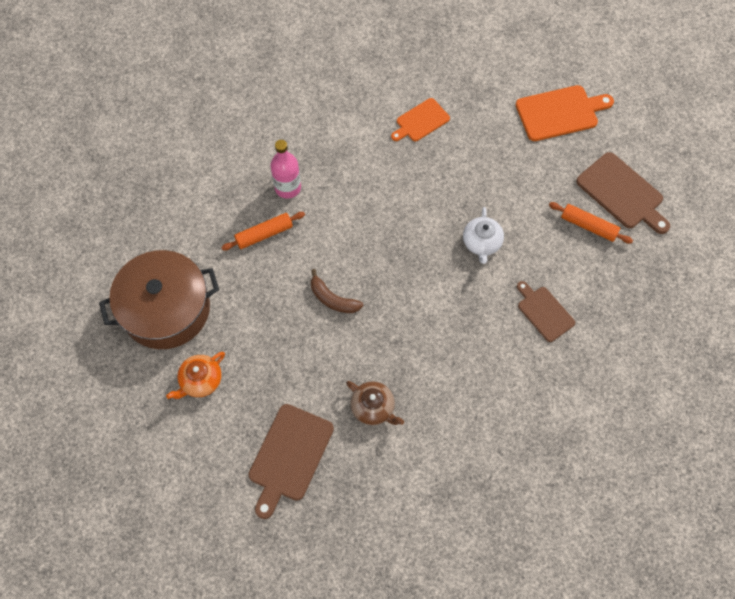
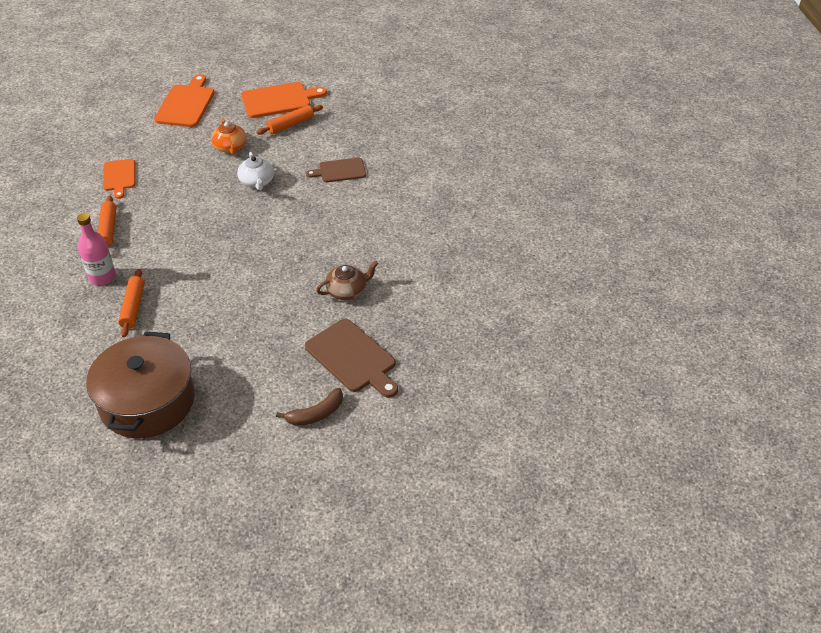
camera: 65 degrees left, 20 degrees down
orange teapot [166,352,225,399] -> orange teapot moved to [211,119,247,155]
brown banana [311,269,364,313] -> brown banana moved to [276,388,343,426]
white teapot [463,207,504,264] -> white teapot turned 45 degrees clockwise [237,152,274,190]
brown cutting board [576,152,670,234] -> orange cutting board [241,82,327,118]
none -> orange rolling pin [98,195,117,247]

